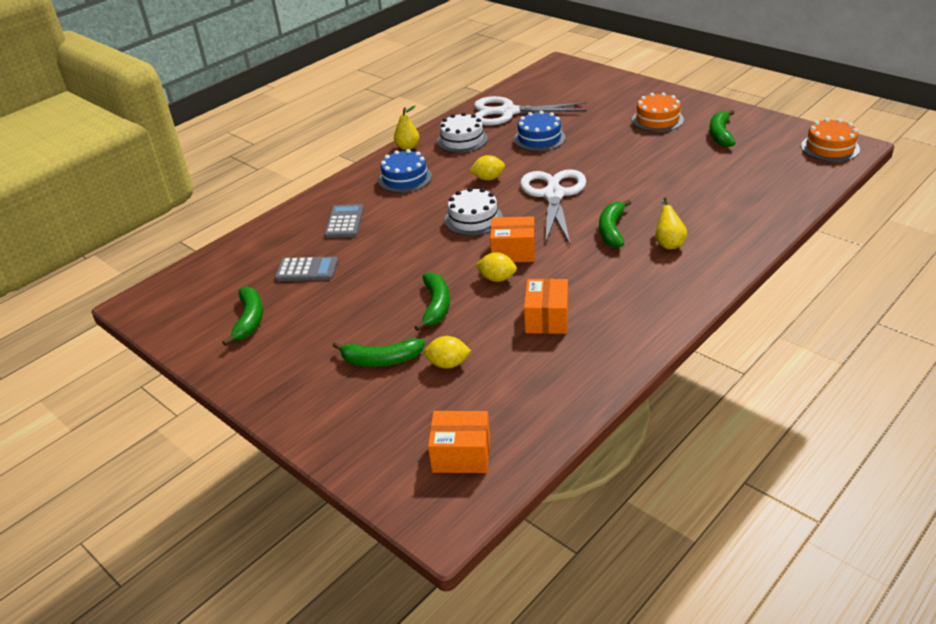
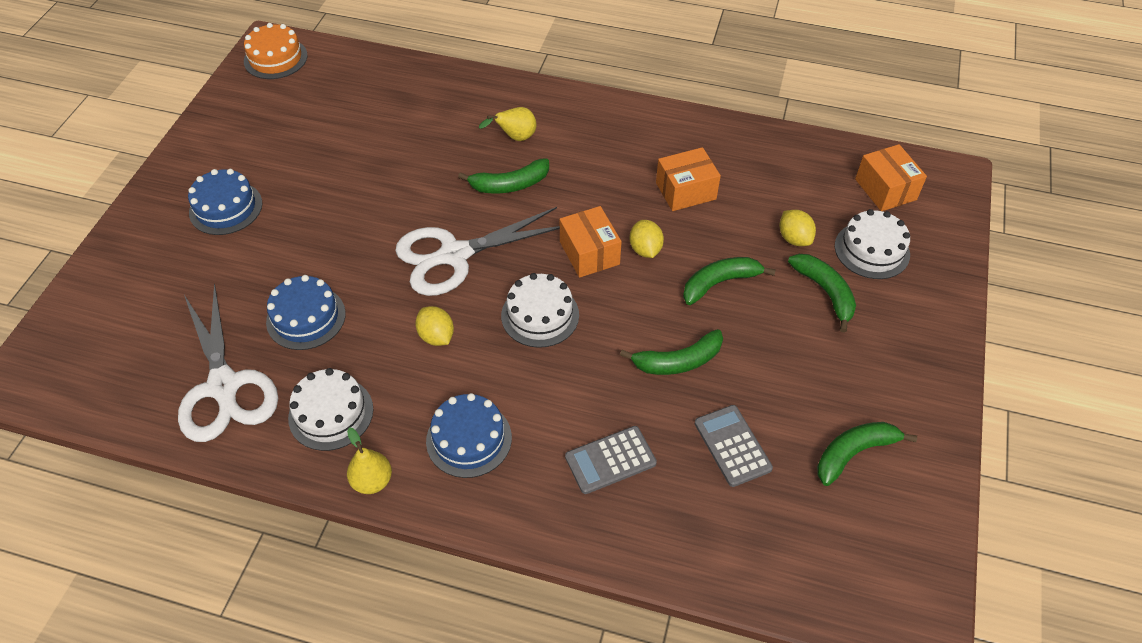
camera: 120 degrees left, 15 degrees up
orange cake [632,93,684,132] -> blue cake [188,169,262,235]
green banana [709,110,735,147] -> green banana moved to [620,329,723,375]
none -> white cake [835,209,910,279]

